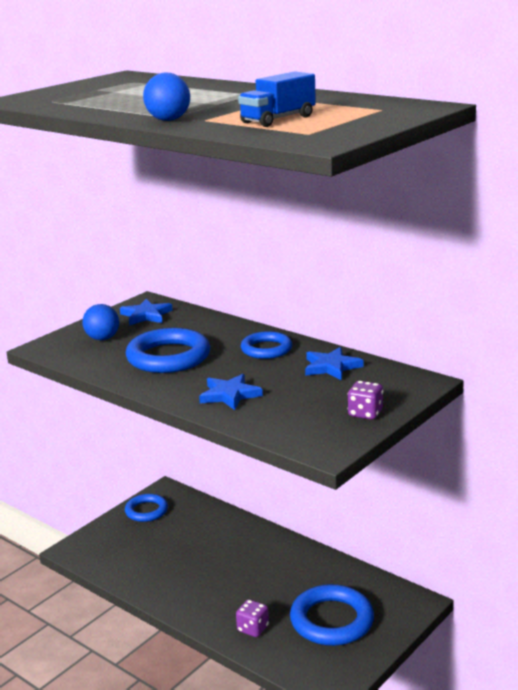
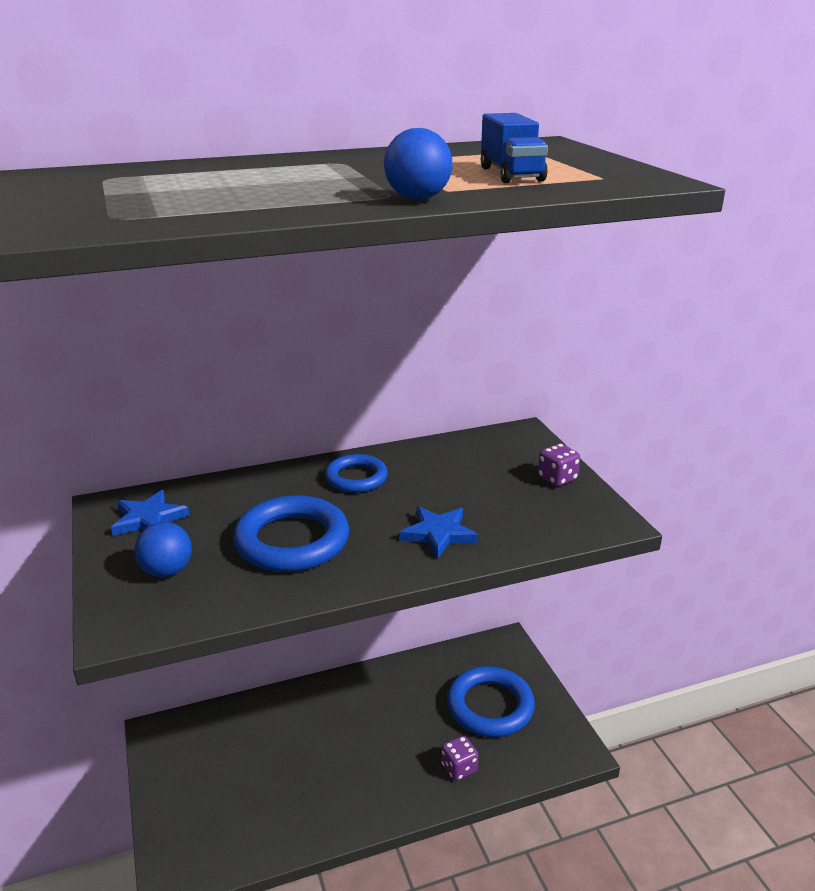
camera: 60 degrees left, 5 degrees up
blue ring [125,494,168,522] -> none
blue star [305,347,363,380] -> none

